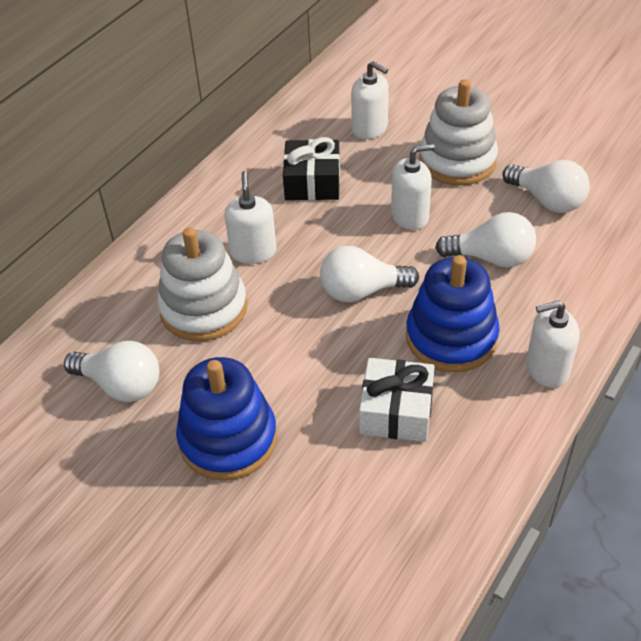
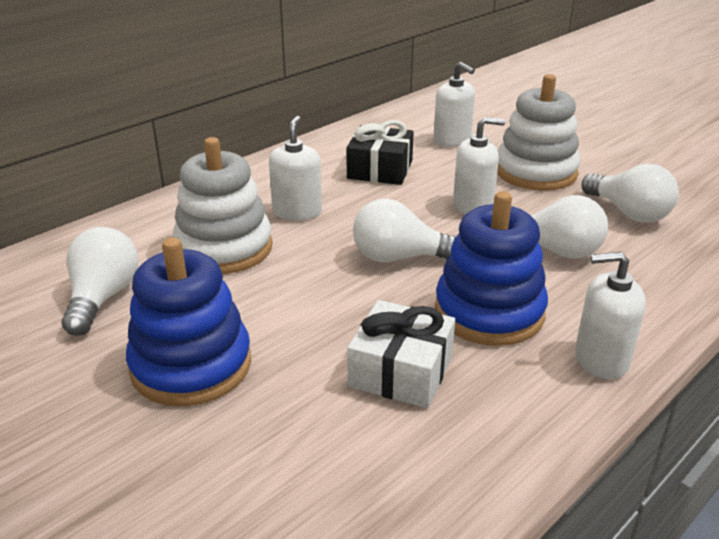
camera: 10 degrees right, 15 degrees down
white light bulb [64,341,159,402] -> white light bulb turned 120 degrees counterclockwise [61,227,138,336]

